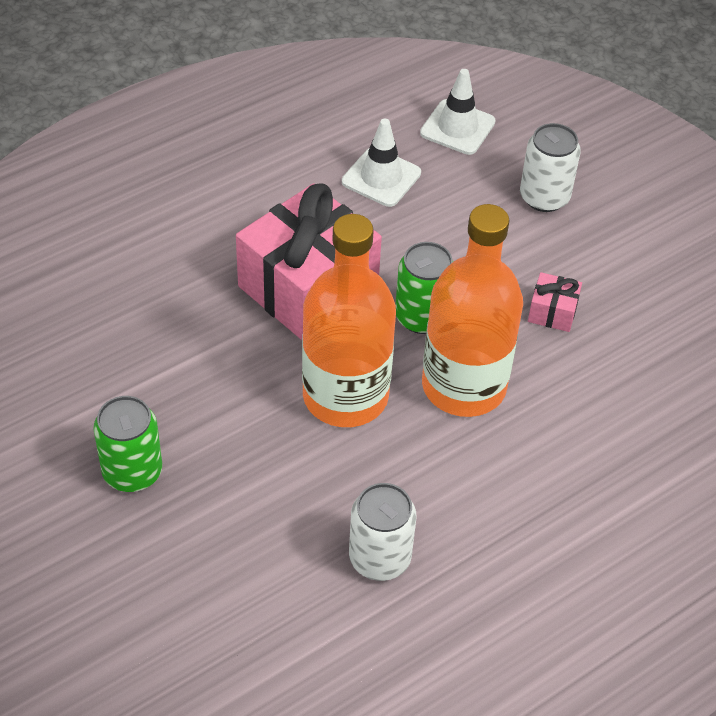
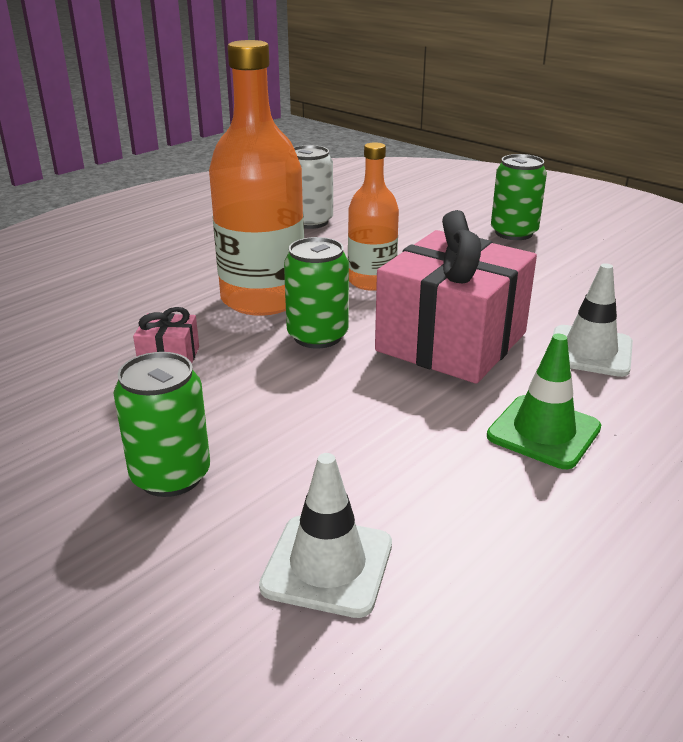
camera: 170 degrees right, 20 degrees down
orange bottle [302,214,396,427] -> orange bottle [348,142,399,291], size x0.60
white traffic cone [342,119,421,207] -> white traffic cone moved to [552,263,633,377]
white can [520,123,581,212] -> green can [113,352,210,497]
none -> green traffic cone [487,334,601,469]

